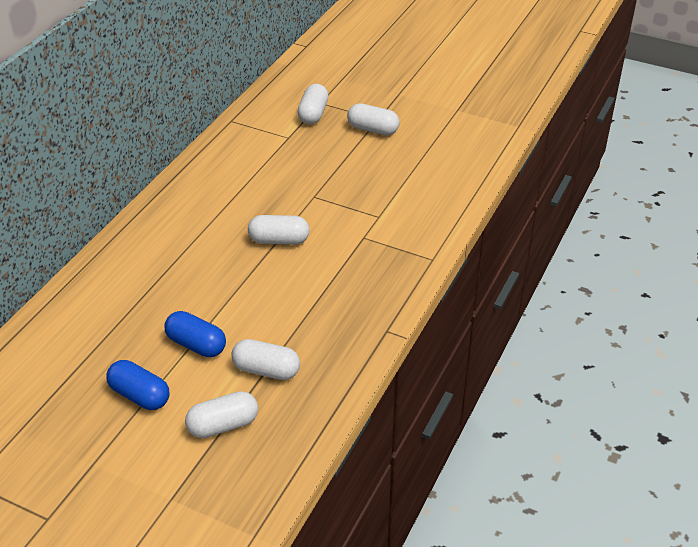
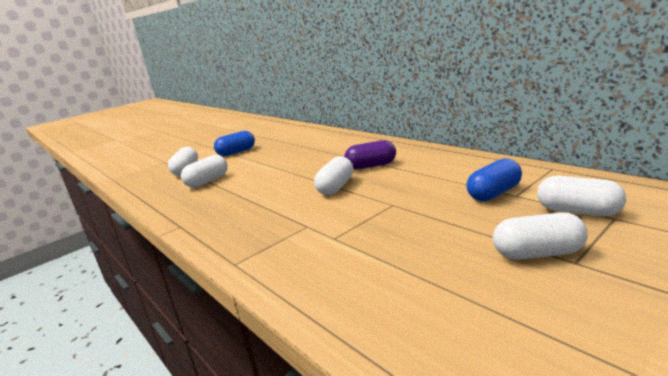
camera: 115 degrees right, 20 degrees down
blue capsule [164,311,226,357] -> blue capsule moved to [466,159,522,201]
white capsule [347,103,400,135] -> white capsule turned 45 degrees clockwise [493,213,588,260]
none -> purple capsule [344,140,396,170]

